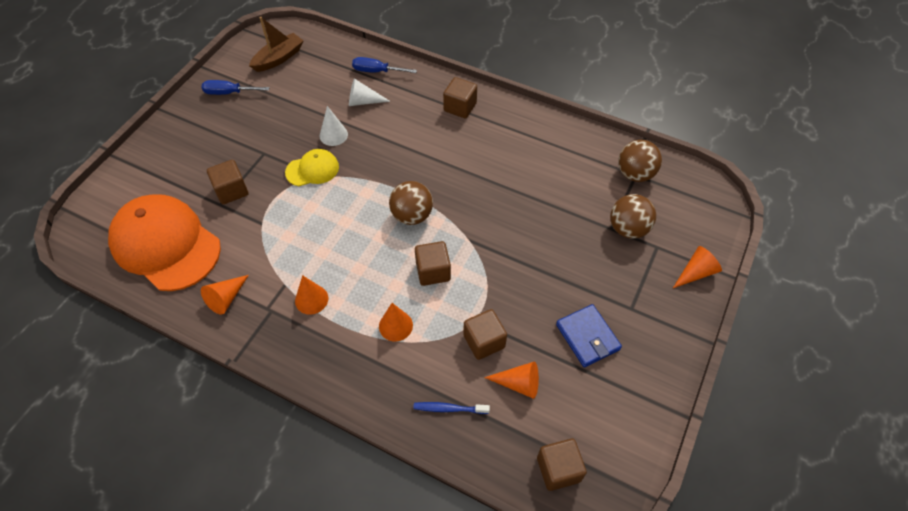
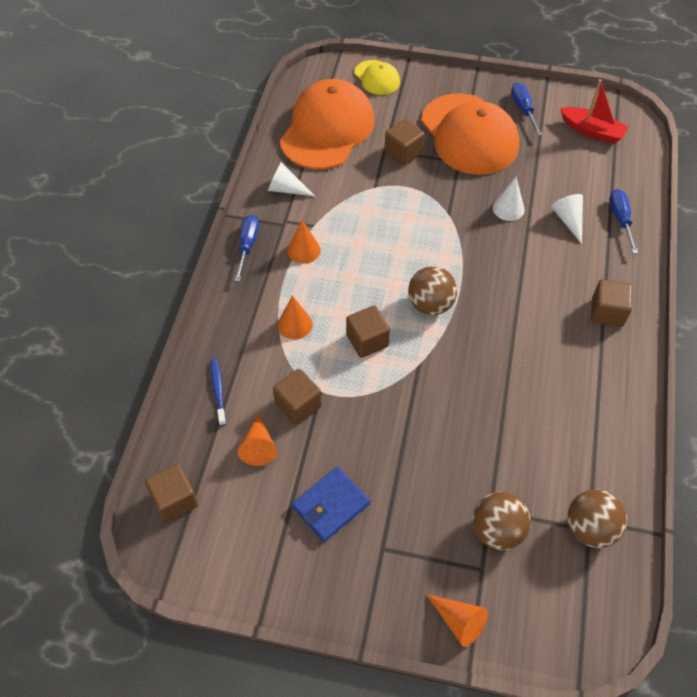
camera: 75 degrees right, 0 degrees up
orange cone [201,275,249,315] -> white cone [268,162,316,197]
brown boat [249,17,303,72] -> red boat [560,79,629,144]
yellow cap [285,149,339,186] -> yellow cap moved to [354,60,400,95]
none -> blue screwdriver [234,215,259,282]
none -> orange cap [421,93,519,175]

